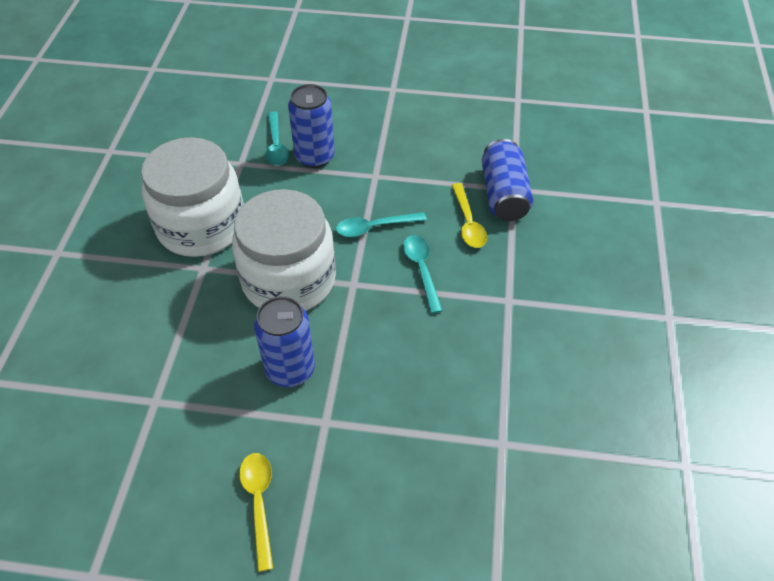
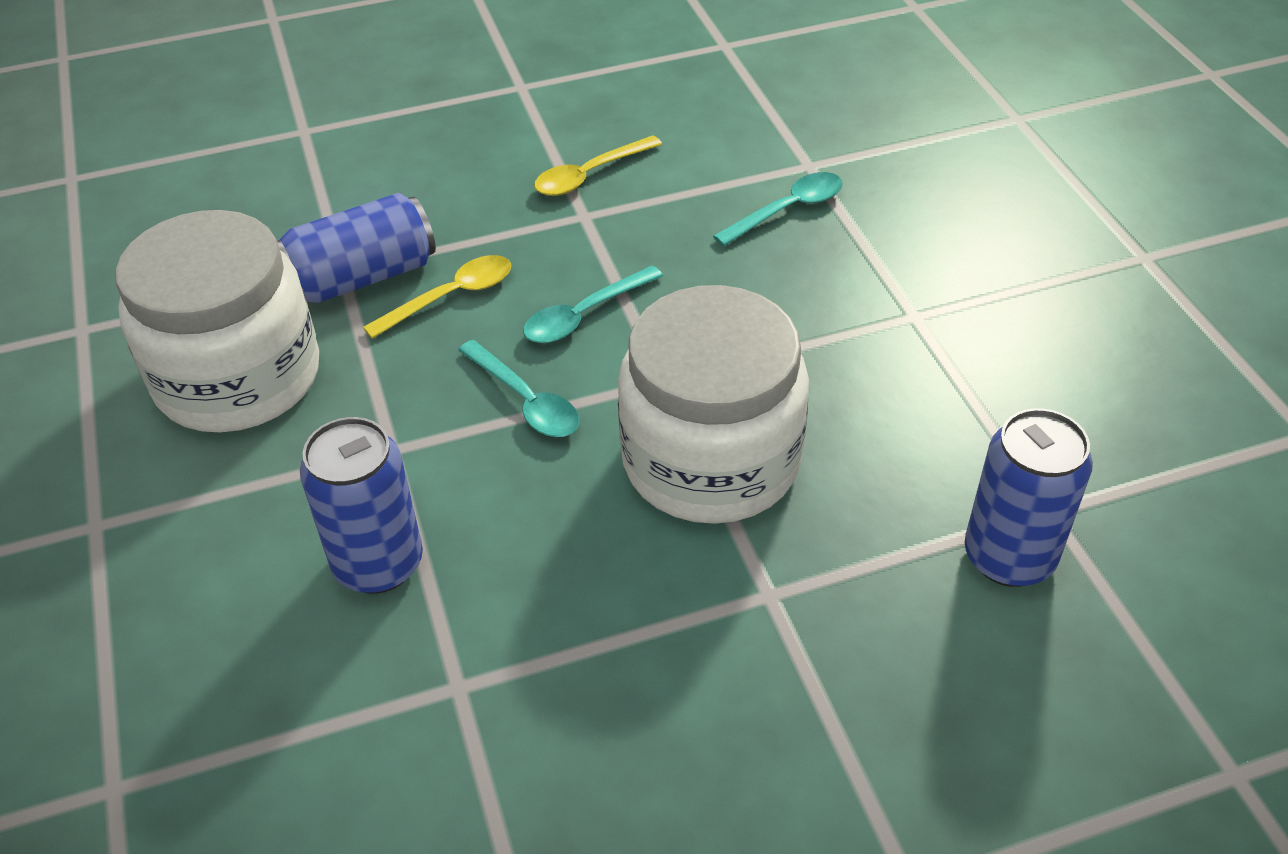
camera: 115 degrees left, 5 degrees down
white jar [141,137,244,257] -> white jar moved to [115,210,319,432]
yellow spoon [239,453,273,572] -> yellow spoon moved to [534,135,662,196]
blue can [254,296,315,387] -> blue can moved to [965,408,1093,587]
turquoise spoon [265,111,289,166] -> turquoise spoon moved to [713,172,843,246]

